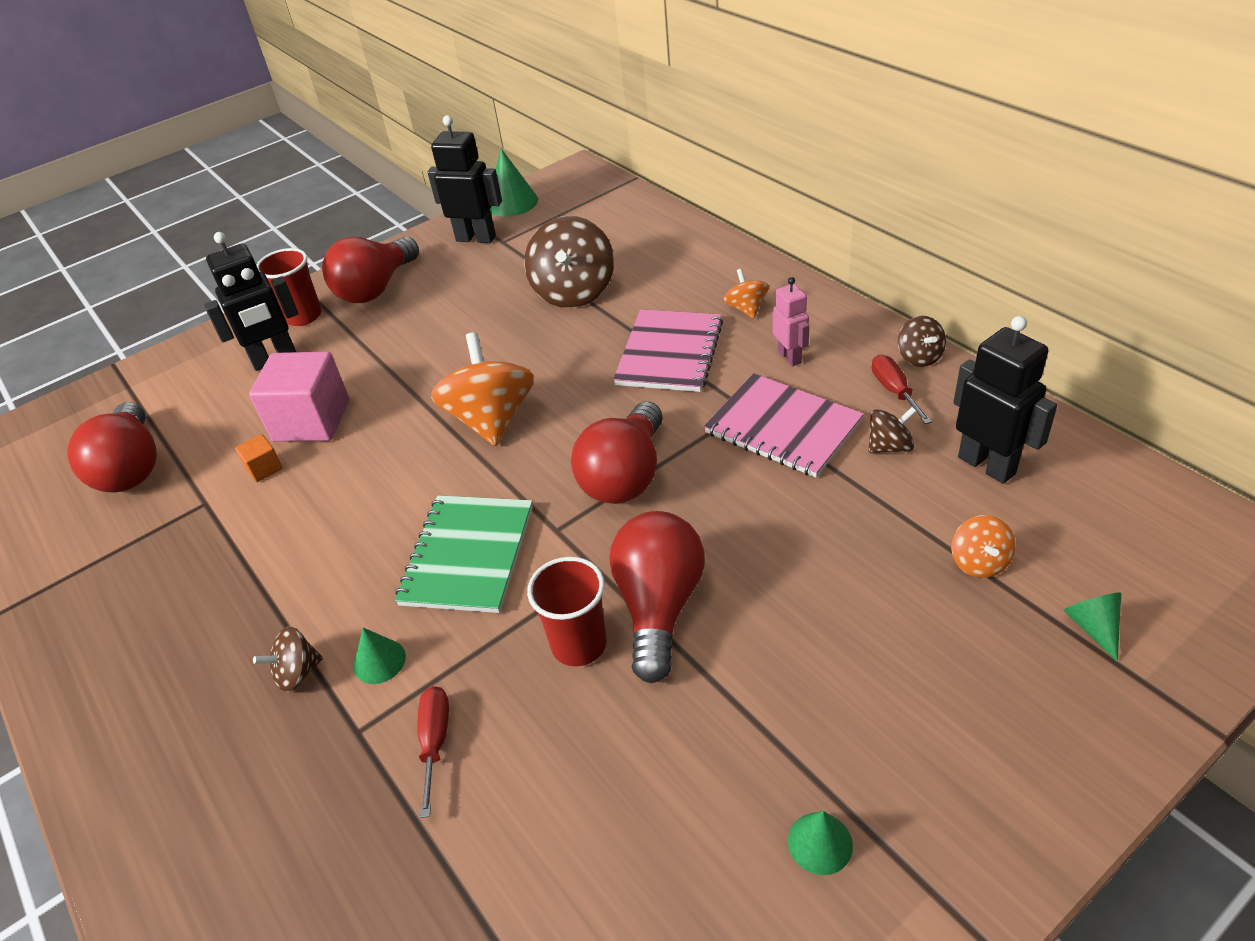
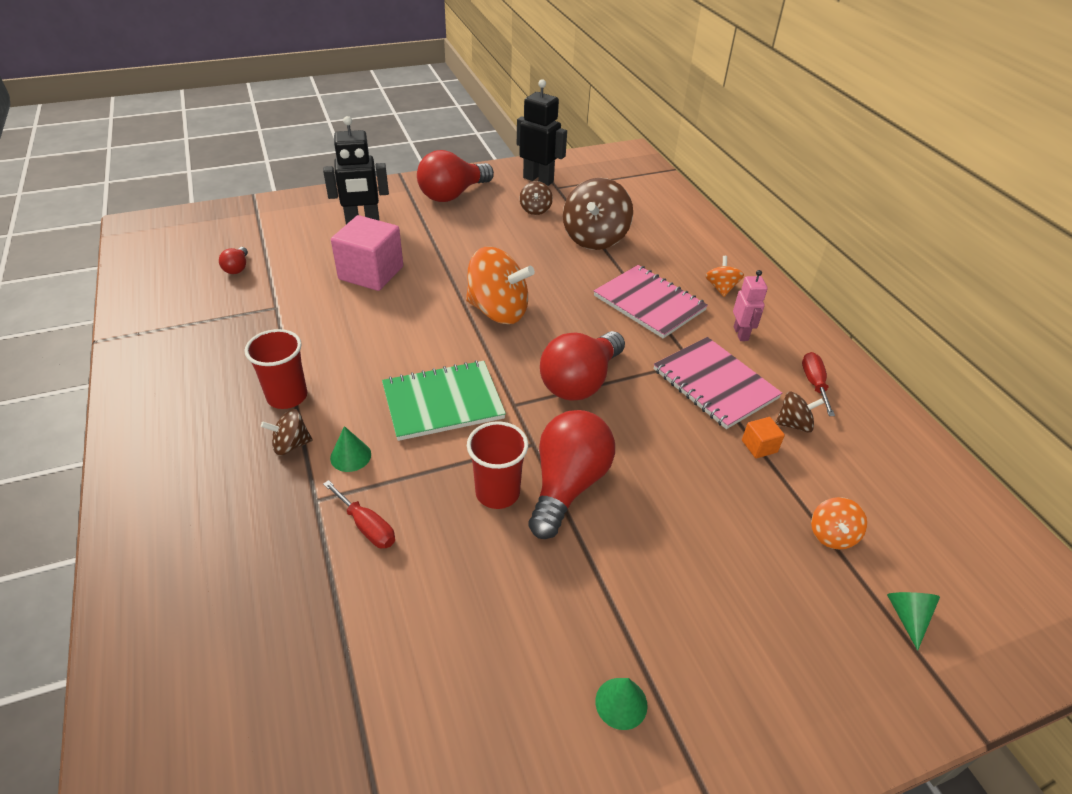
camera: 10 degrees right, 0 degrees up
red light bulb [67,402,157,492] -> red light bulb [219,247,248,274], size x0.45
orange cube [235,434,283,482] -> orange cube moved to [742,417,785,458]
red cup [256,248,322,326] -> red cup moved to [245,329,307,409]
green notebook [395,495,533,613] -> green notebook turned 45 degrees clockwise [382,360,506,441]
red screwdriver [417,686,449,818] -> red screwdriver turned 120 degrees clockwise [323,480,395,548]
orange spinning top [431,332,534,446] -> orange spinning top turned 105 degrees clockwise [466,247,535,324]
green cone [490,149,538,217] -> none
pink notebook [613,309,723,392] -> pink notebook turned 75 degrees counterclockwise [594,265,708,338]
brown spinning top [898,316,946,367] -> brown spinning top moved to [519,181,553,215]
black robot [953,316,1057,484] -> none

